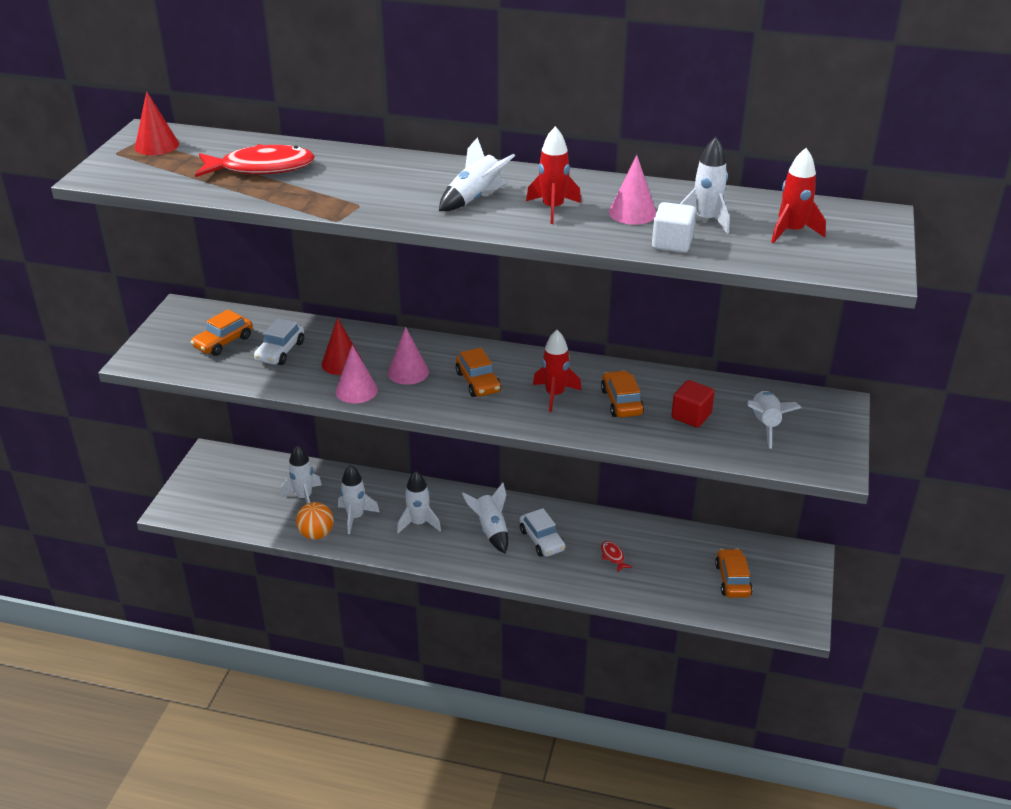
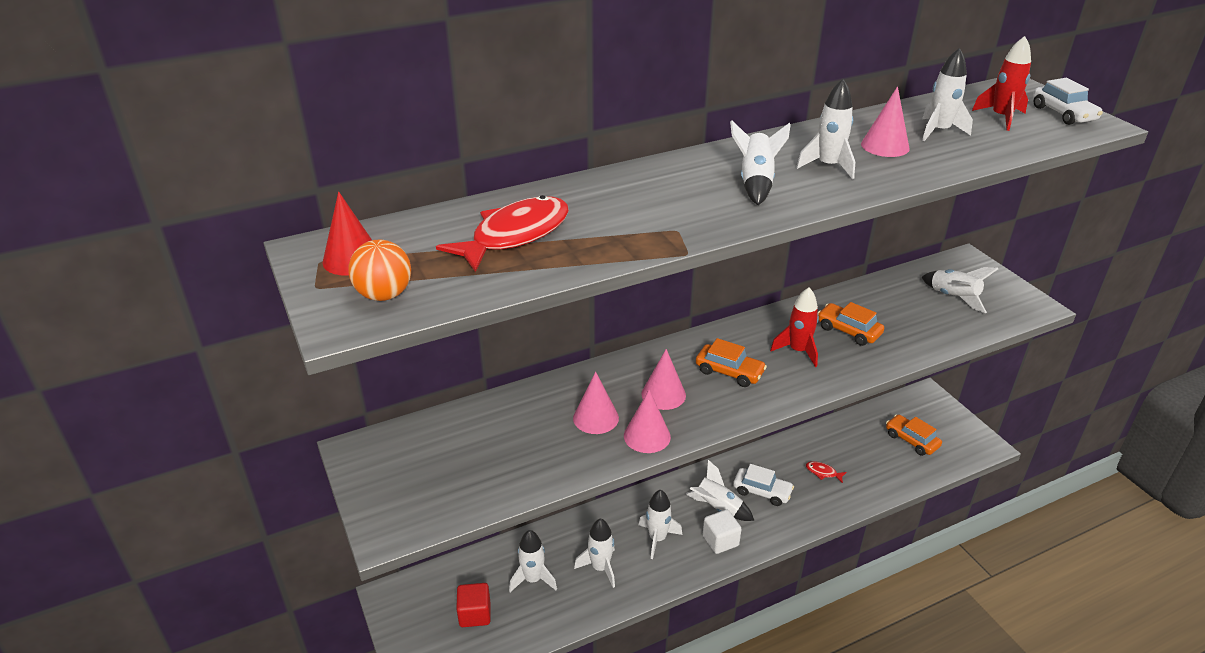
camera: 40 degrees left, 0 degrees up
orange car [191,309,253,356] -> none
white car [254,318,304,365] -> white car moved to [1033,78,1103,125]
orange ball [296,502,334,540] -> orange ball moved to [349,240,411,301]
red cone [322,318,362,375] -> pink cone [573,372,619,434]
red rocket [526,126,581,224] -> white rocket [796,79,855,179]
white cube [652,202,696,253] -> white cube moved to [703,509,742,554]
red cube [671,380,715,428] -> red cube moved to [456,583,491,627]

